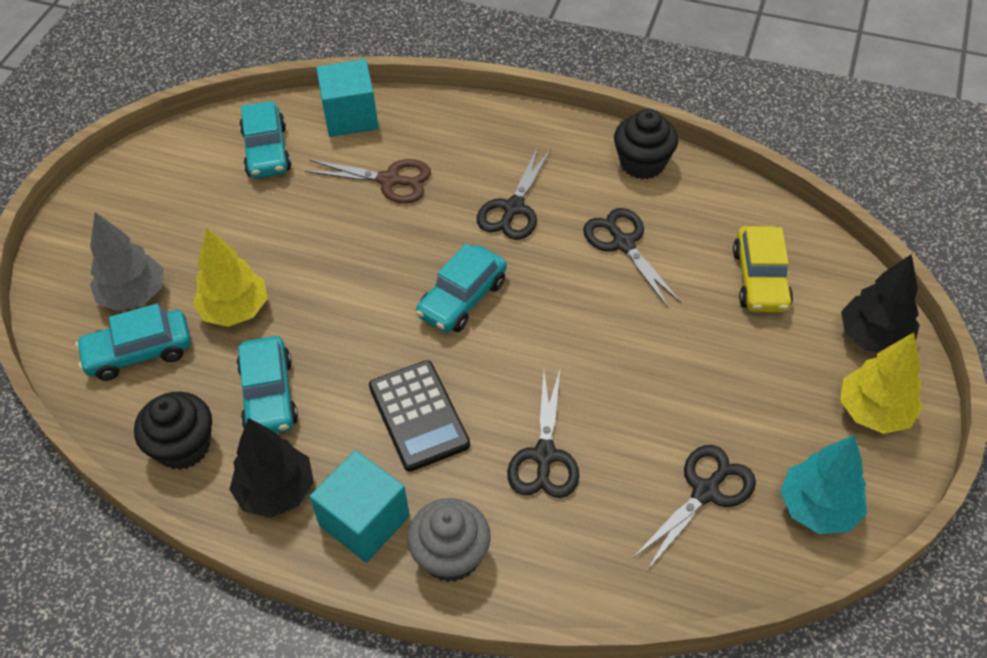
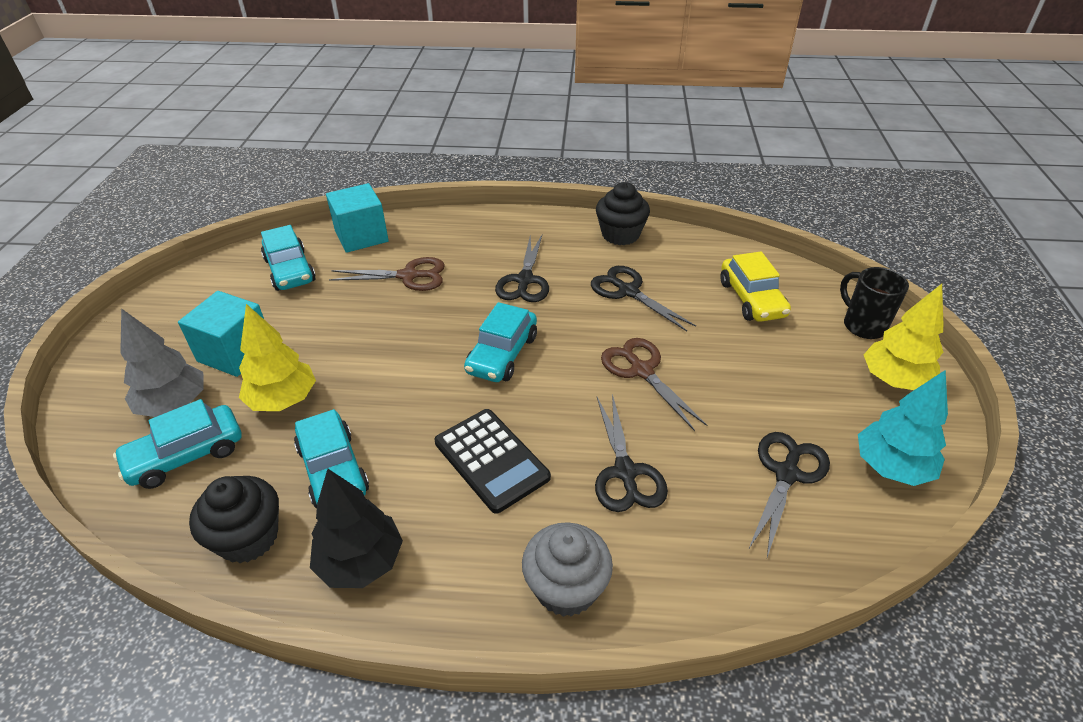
camera: 15 degrees left, 10 degrees down
turquoise cube [309,450,410,563] -> turquoise cube moved to [178,291,264,377]
black tree [841,254,920,353] -> black mug [840,267,909,339]
none -> brown scissors [601,338,707,431]

